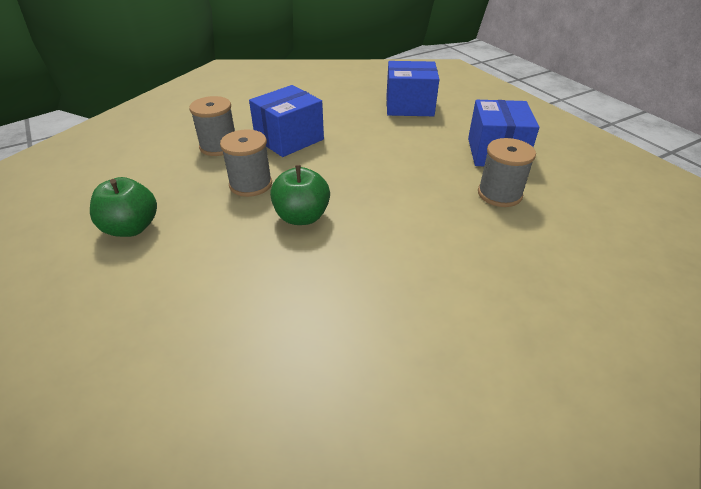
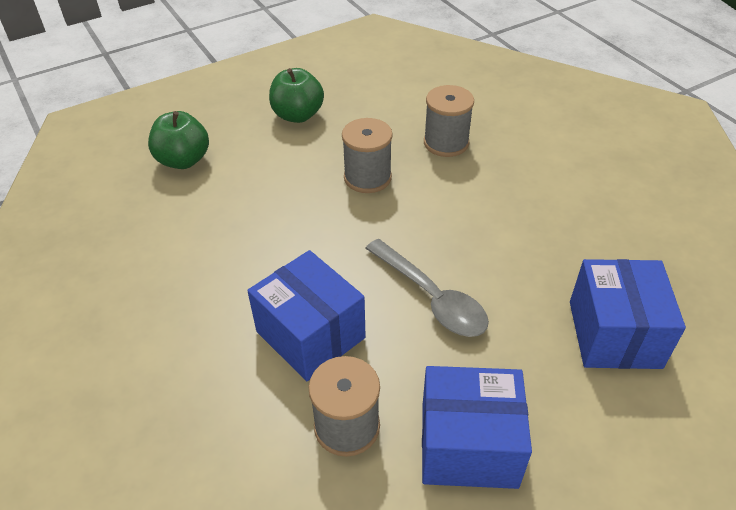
camera: 90 degrees right, 5 degrees up
blue box [249,85,324,157] -> blue box moved to [247,250,366,381]
green apple [270,165,330,225] -> green apple moved to [148,111,209,169]
none -> grey spoon [365,239,489,337]

